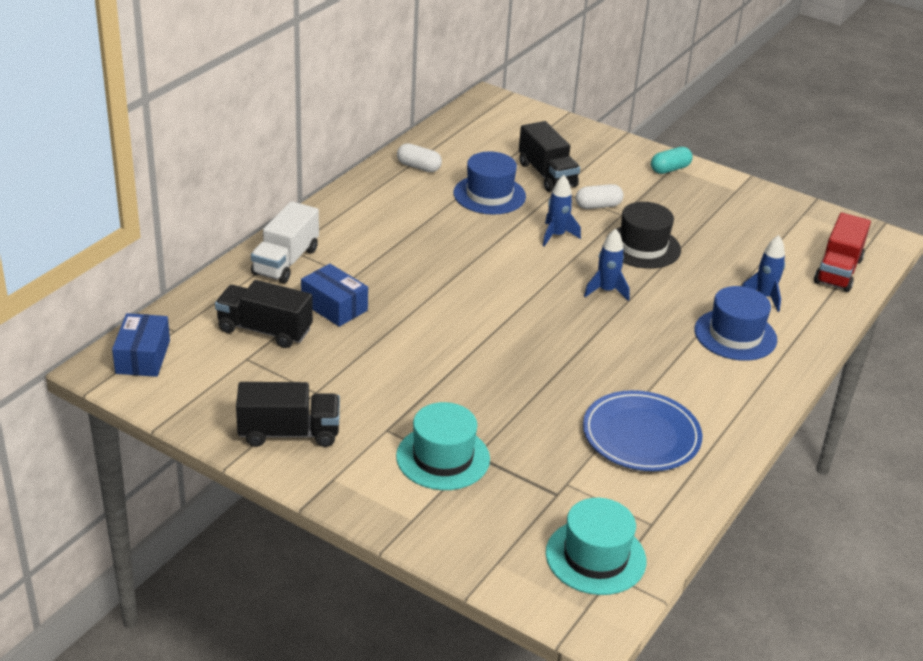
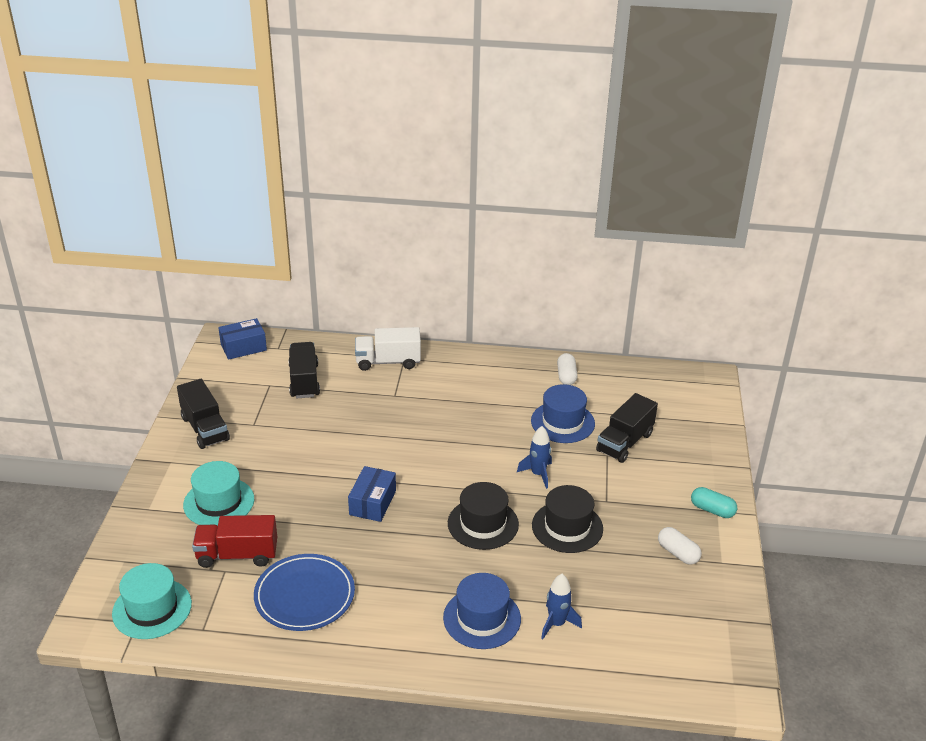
camera: 65 degrees right, 0 degrees up
blue box [301,264,368,327] -> blue box moved to [348,466,396,522]
white capsule [576,184,624,209] -> white capsule moved to [658,527,702,565]
blue rocket [584,228,630,301] -> black hat [448,482,519,550]
red truck [814,213,871,292] -> red truck moved to [192,515,277,568]

